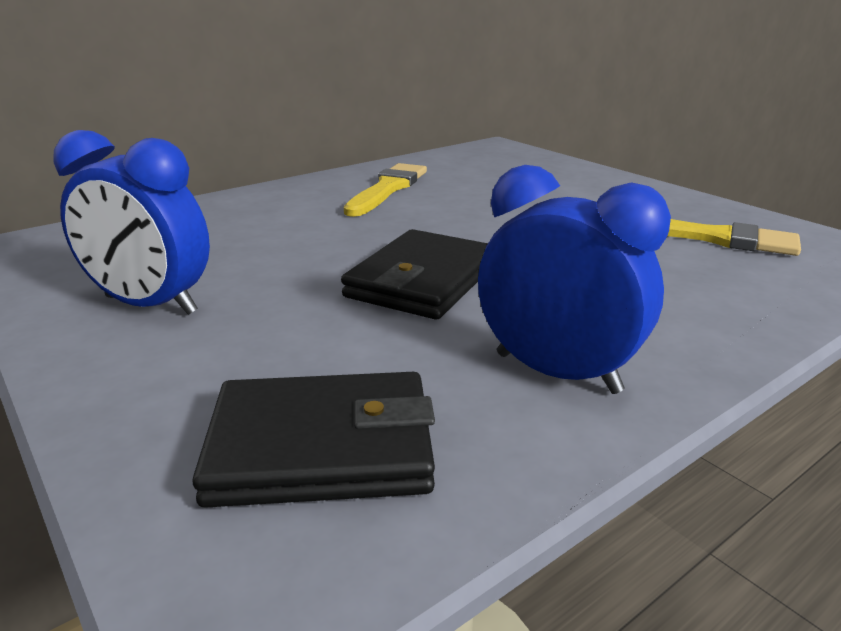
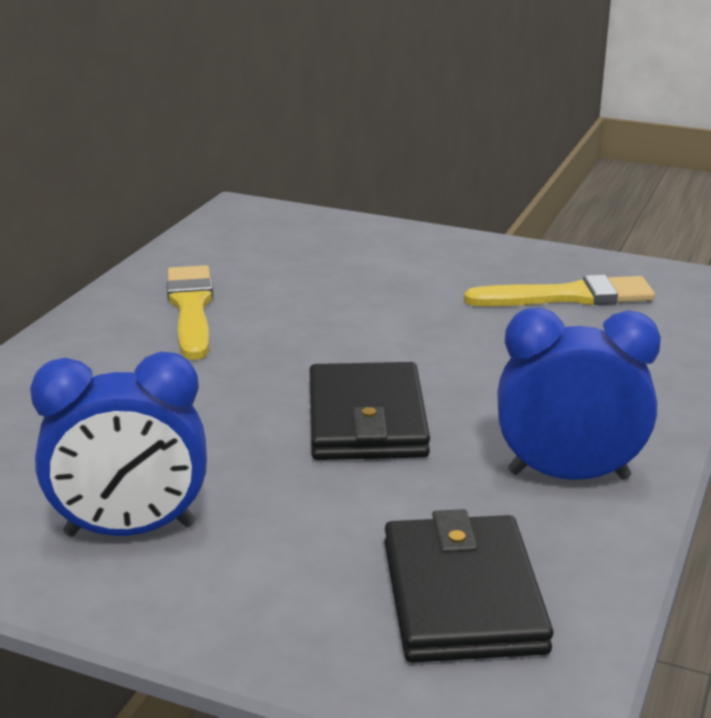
camera: 30 degrees left, 0 degrees up
black wallet [192,372,435,508] -> black wallet turned 60 degrees counterclockwise [384,509,554,663]

